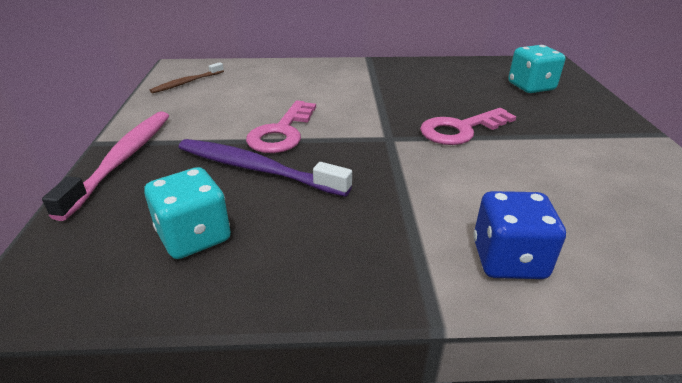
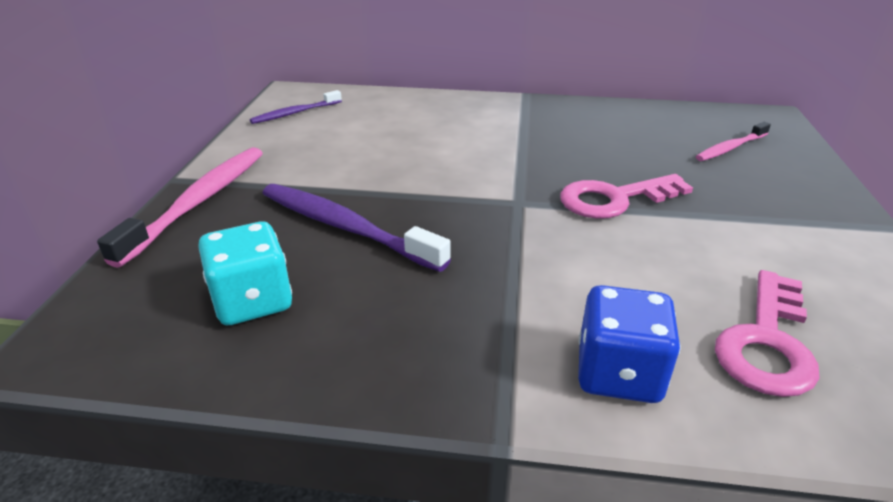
camera: 10 degrees right, 0 degrees up
brown toothbrush [150,62,224,94] -> purple toothbrush [250,90,342,124]
pink key [246,100,316,153] -> pink key moved to [715,270,820,397]
turquoise dice [508,45,566,93] -> pink toothbrush [696,122,771,161]

